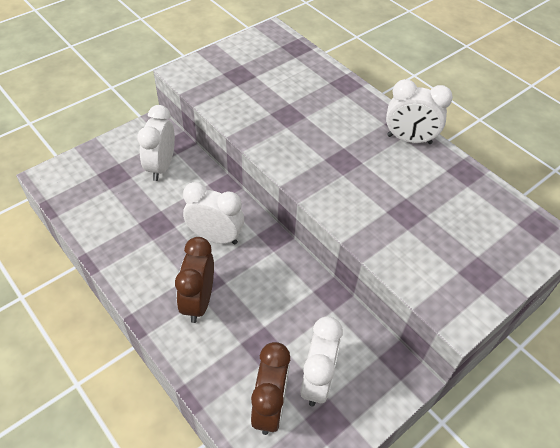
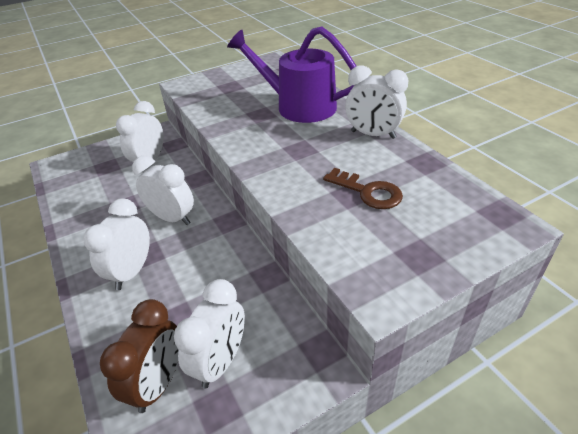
camera: 15 degrees right, 10 degrees down
brown clock [175,237,214,323] -> white clock [83,199,150,290]
none -> purple watering can [227,27,356,123]
none -> brown key [323,168,403,209]

